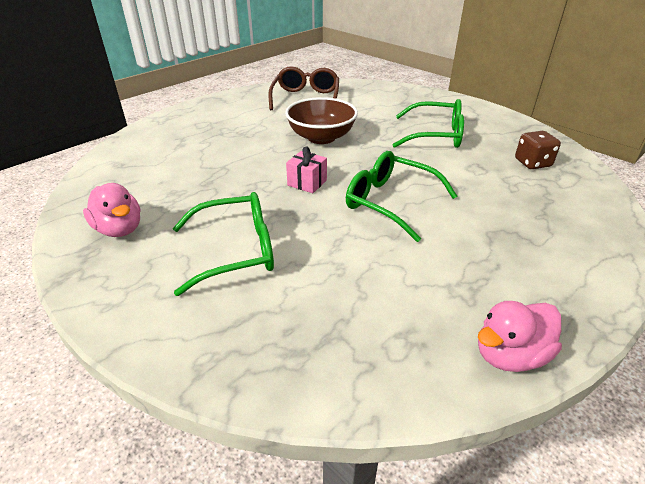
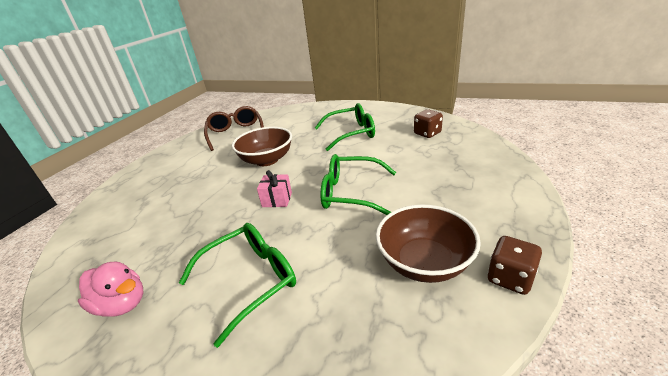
camera: 20 degrees left, 5 degrees down
pink duck [478,301,562,372] -> brown dice [487,236,542,295]
none -> brown bowl [376,204,481,283]

